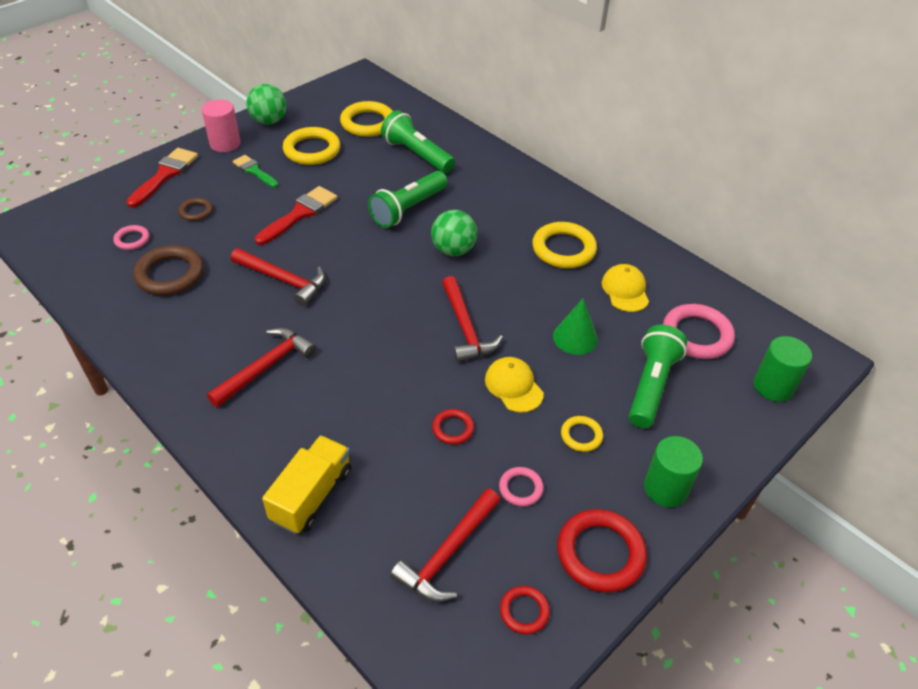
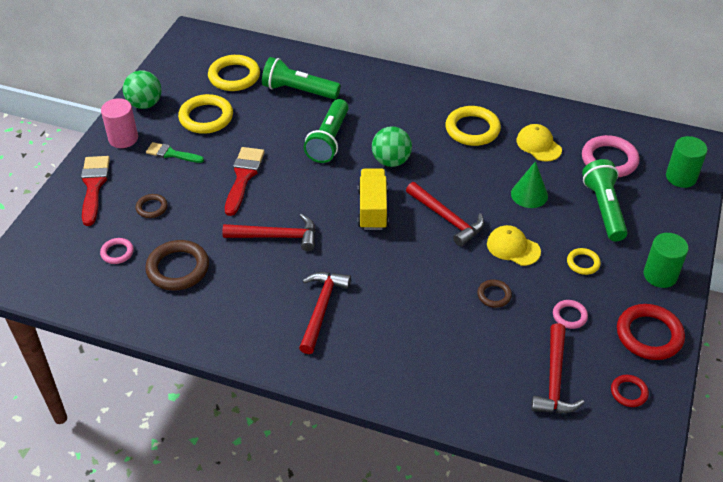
camera: 25 degrees left, 0 degrees up
yellow truck [262,435,351,534] -> yellow truck moved to [358,168,389,230]
red ring [432,409,474,445] -> brown ring [477,280,512,308]

